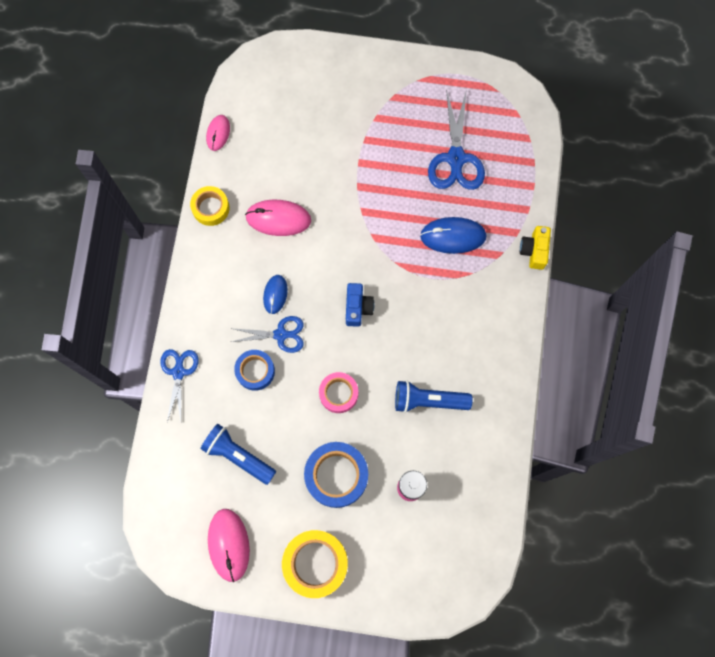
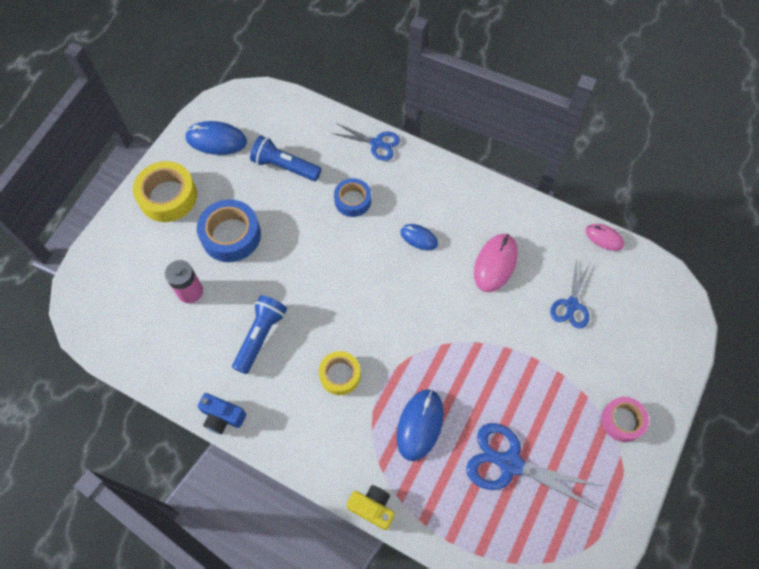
camera: 110 degrees right, 10 degrees down
yellow tape [190,186,230,226] -> yellow tape moved to [319,351,361,395]
blue flashlight [200,424,276,485] -> blue flashlight turned 120 degrees counterclockwise [250,136,321,181]
pink mouse [208,509,250,582] -> blue mouse [185,121,247,155]
blue scissors [230,316,304,353] -> blue scissors moved to [550,260,590,329]
pink tape [319,372,358,413] -> pink tape moved to [601,397,649,442]
blue camera [346,283,375,327] -> blue camera moved to [197,393,246,434]

